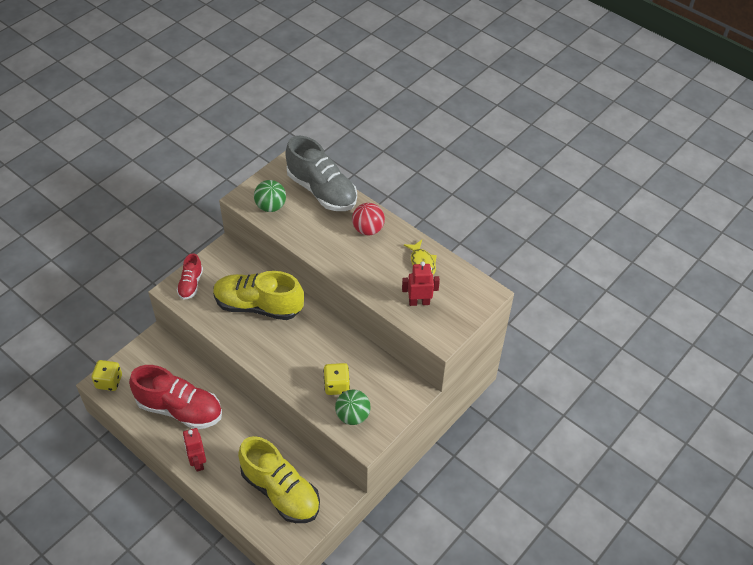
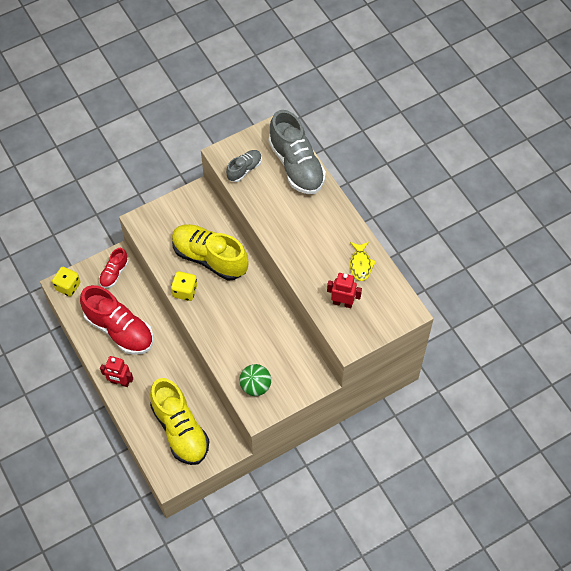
camera: 20 degrees right, 10 degrees up
red shoe [177,253,203,300] -> red shoe moved to [99,248,128,288]
red robot [183,428,206,472] -> red robot turned 75 degrees counterclockwise [100,356,133,387]
green ball [254,180,286,212] -> grey shoe [226,150,262,182]
yellow dice [323,363,350,395] -> yellow dice moved to [171,271,197,301]
red ball [352,203,385,235] -> none

